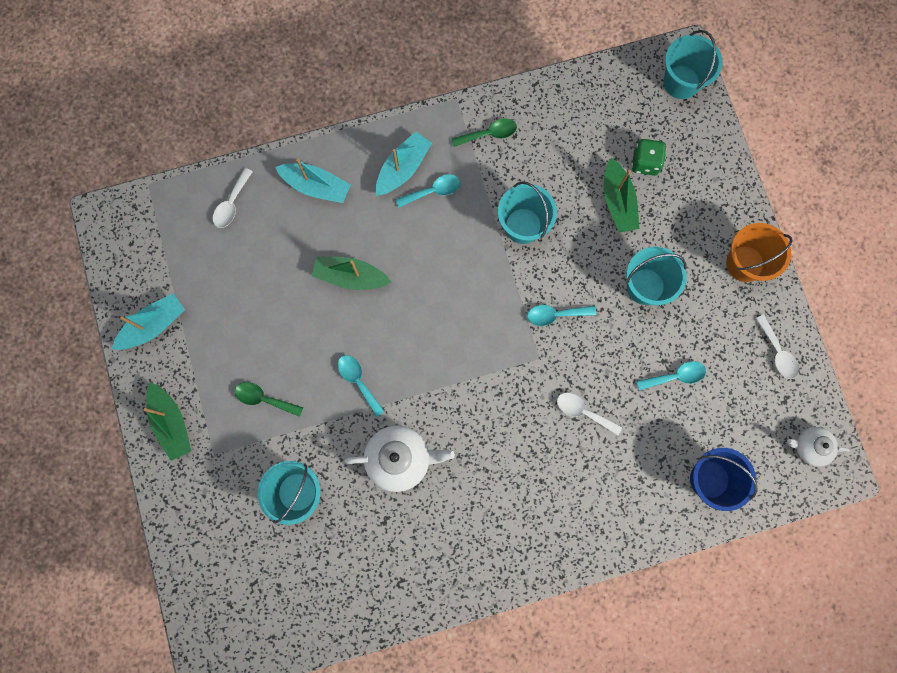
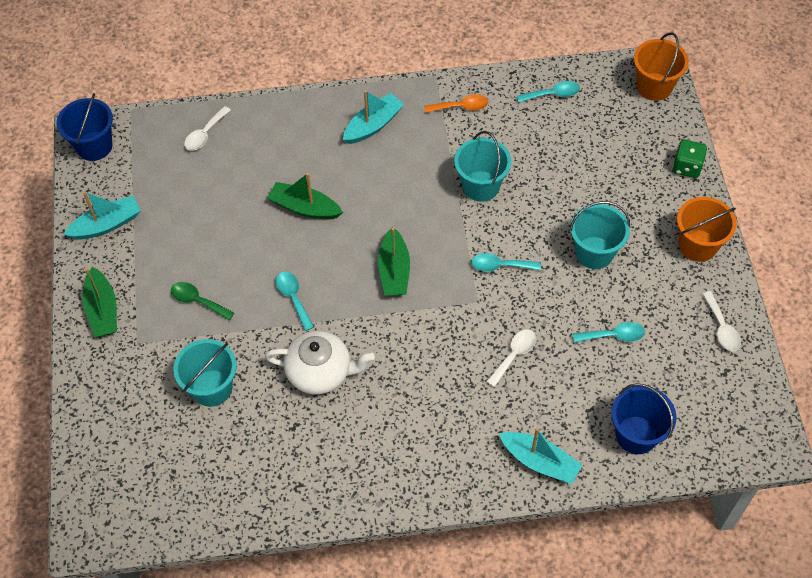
camera: 10 degrees right, 20 degrees down
turquoise boat [275,159,351,203] -> turquoise boat moved to [499,428,582,484]
turquoise spoon [395,174,460,208] -> turquoise spoon moved to [517,81,580,103]
green spoon [452,118,517,147] -> orange spoon [424,94,488,113]
white spoon [557,392,622,436] -> white spoon turned 90 degrees clockwise [486,329,536,387]
green boat [604,158,639,233] -> green boat moved to [378,227,410,296]
green dice [632,139,666,176] -> green dice moved to [673,139,707,178]
turquoise bucket [664,30,723,99] -> orange bucket [634,33,689,101]
white teapot [787,427,850,467] -> none
none -> blue bucket [57,93,113,161]

